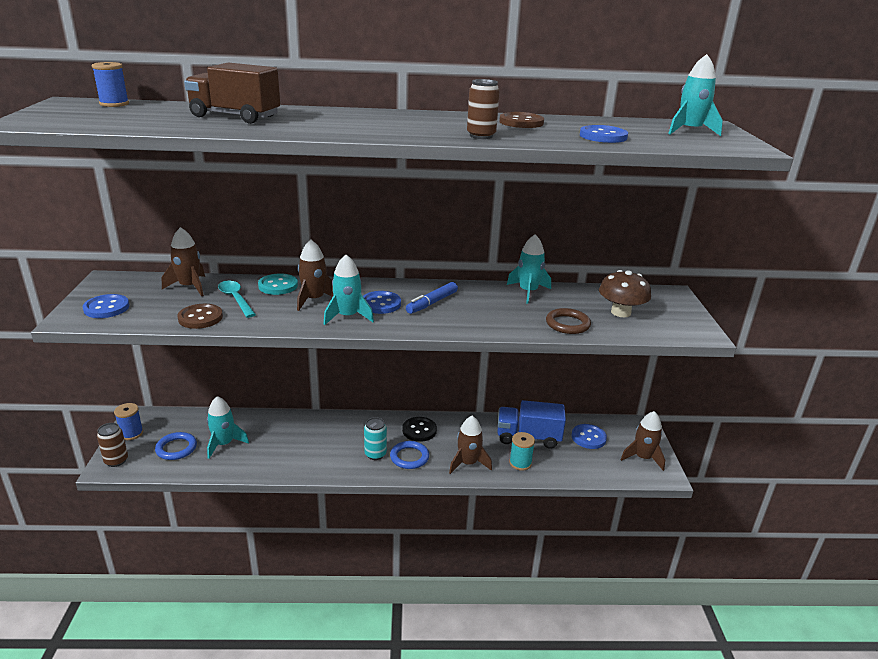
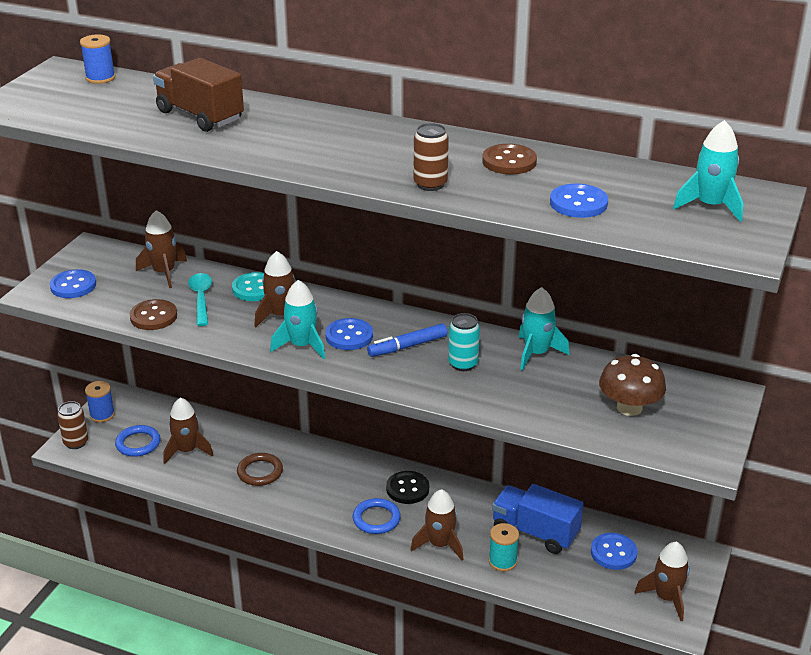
camera: 25 degrees right, 5 degrees up
turquoise rocket [207,396,249,459] -> brown rocket [164,397,213,464]
turquoise can [364,417,387,460] -> turquoise can moved to [448,313,480,371]
brown ring [546,308,591,334] -> brown ring moved to [237,453,283,486]

